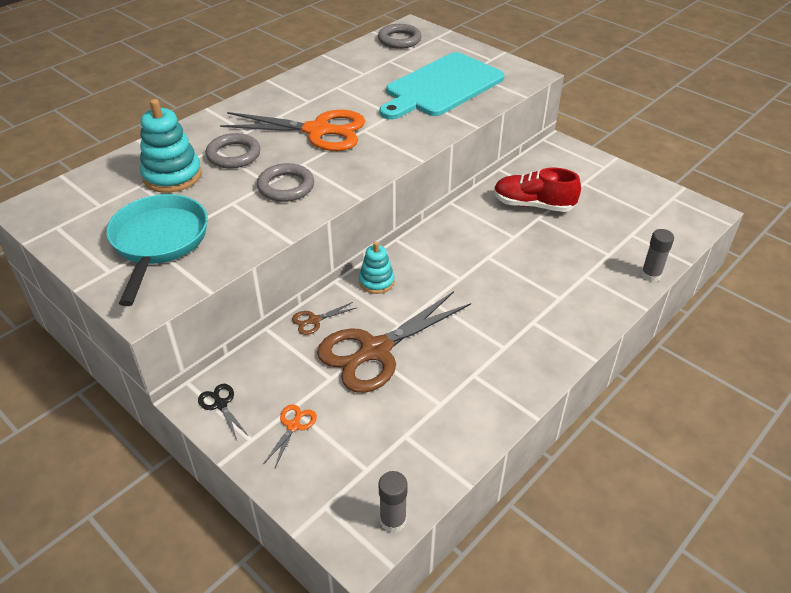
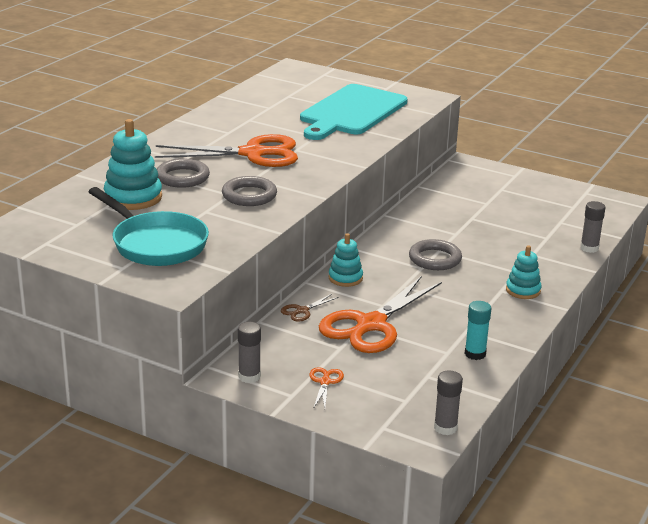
camera: 15 degrees left, 15 degrees down
turquoise pan [106,194,208,306] -> turquoise pan turned 150 degrees clockwise [88,187,209,266]
black scissors [198,384,248,440] -> grey glue stick [238,322,261,383]
brown scissors [317,291,471,393] -> orange scissors [319,276,442,353]
grey ring [378,24,422,49] -> grey ring moved to [409,239,462,270]
red shoe [494,168,581,212] -> none
none -> turquoise glue stick [465,301,491,360]
none -> turquoise stacking toy [506,245,542,299]

